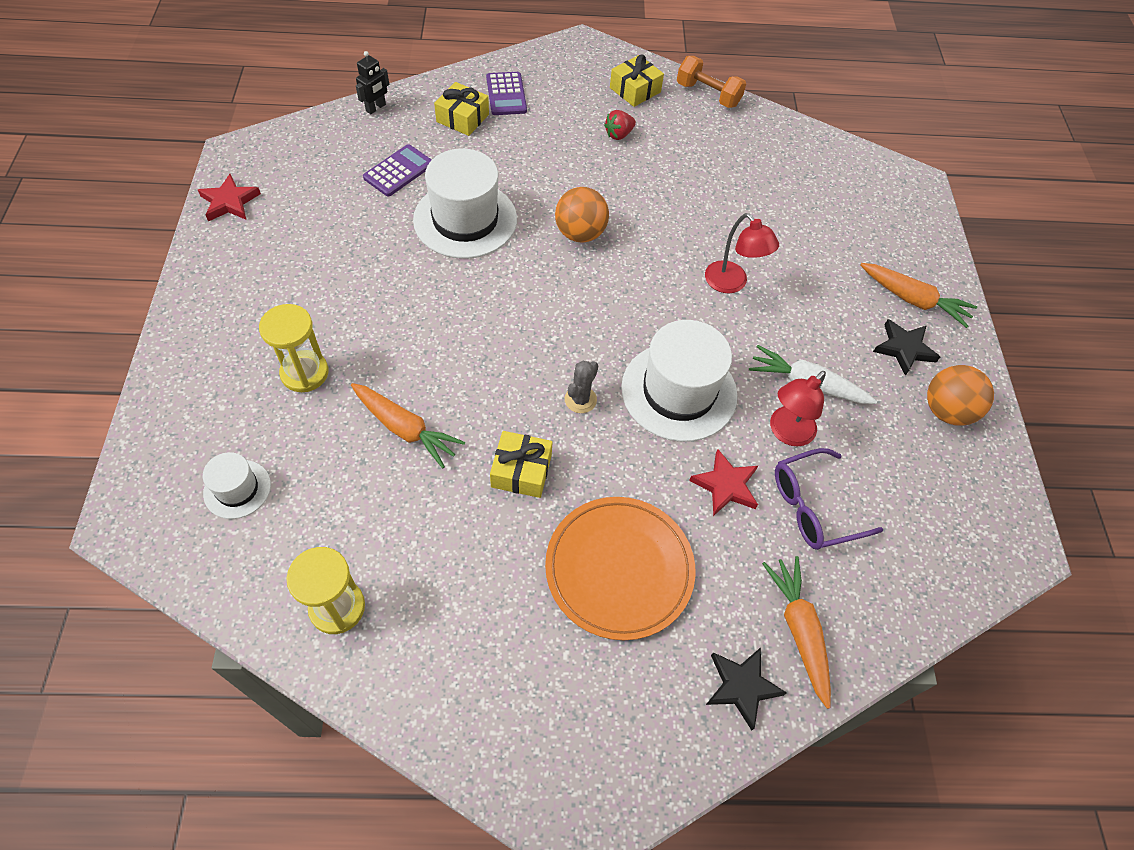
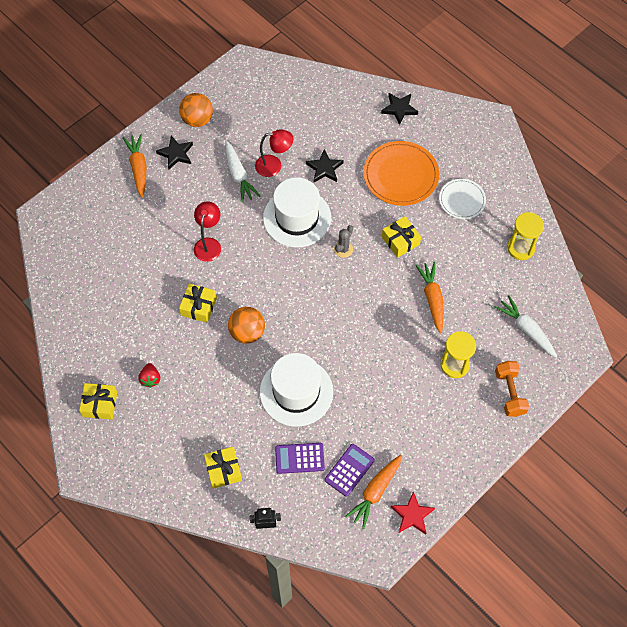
camera: 130 degrees left, 5 degrees up
white hat [203,452,271,519] -> white carrot [494,295,557,358]
purple calculator [486,72,527,115] -> purple calculator moved to [325,444,374,497]
grey cactus [565,361,598,413] -> grey cactus turned 45 degrees counterclockwise [334,225,353,258]
red strawberry [604,110,636,140] -> red strawberry turned 75 degrees clockwise [138,363,160,388]
orange dumbbell [677,56,746,108] -> orange dumbbell moved to [495,361,529,417]
red star [689,449,758,516] -> black star [306,149,344,182]
orange carrot [762,556,831,709] -> orange carrot moved to [345,455,402,529]
purple glasses [775,448,883,550] -> none
none -> yellow gift [179,284,217,323]
none -> white plate [439,179,486,219]

